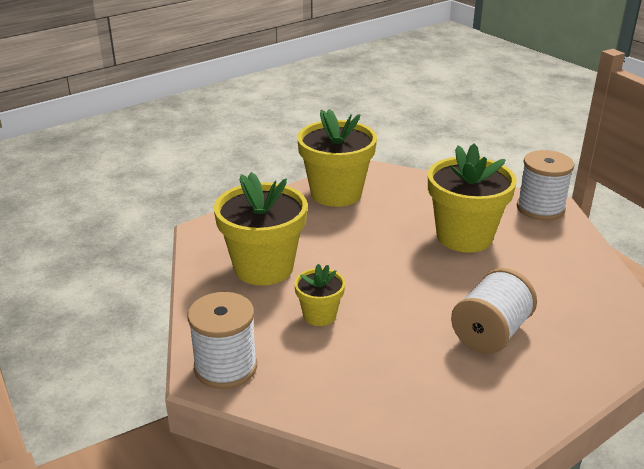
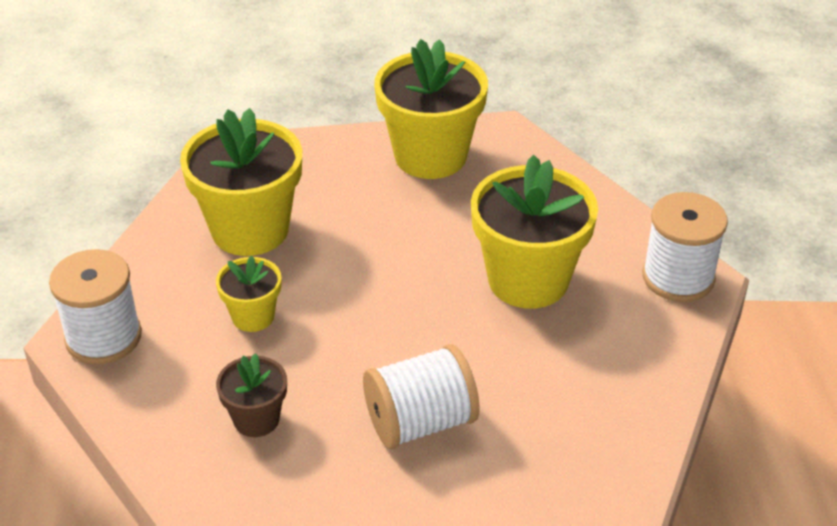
camera: 30 degrees right, 10 degrees up
none -> brown flower pot [216,353,287,437]

